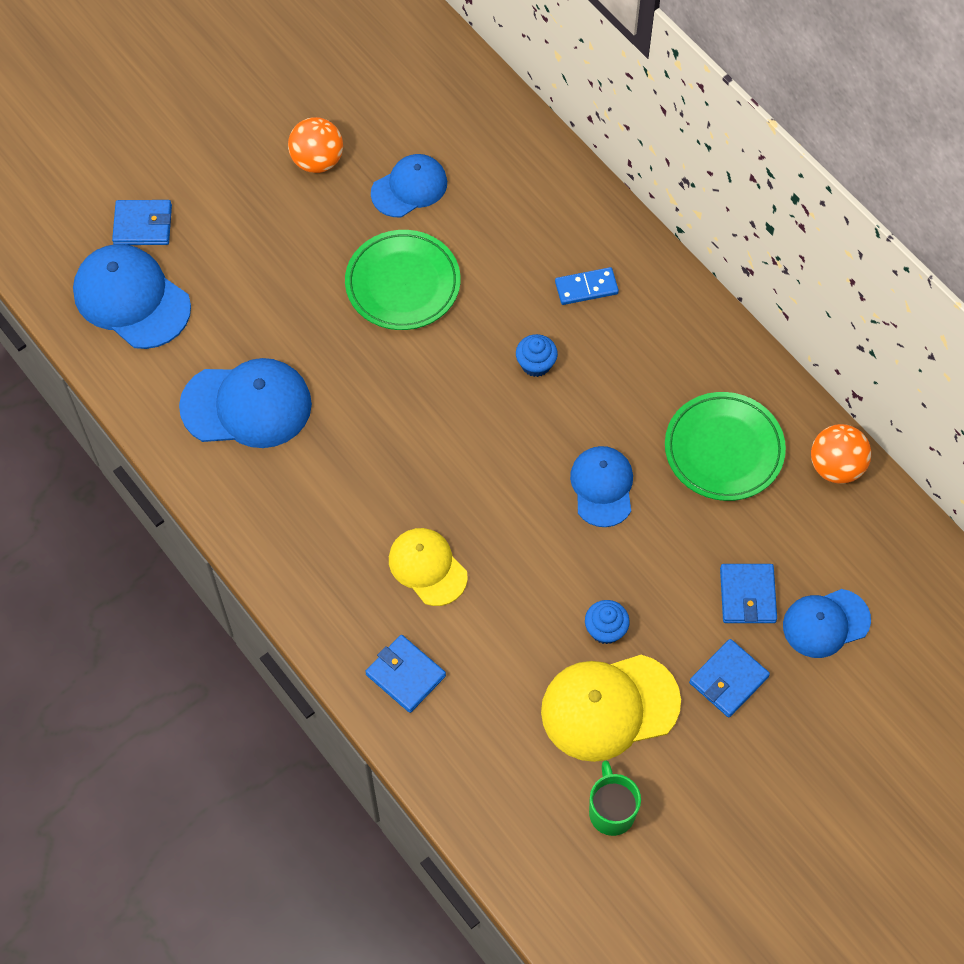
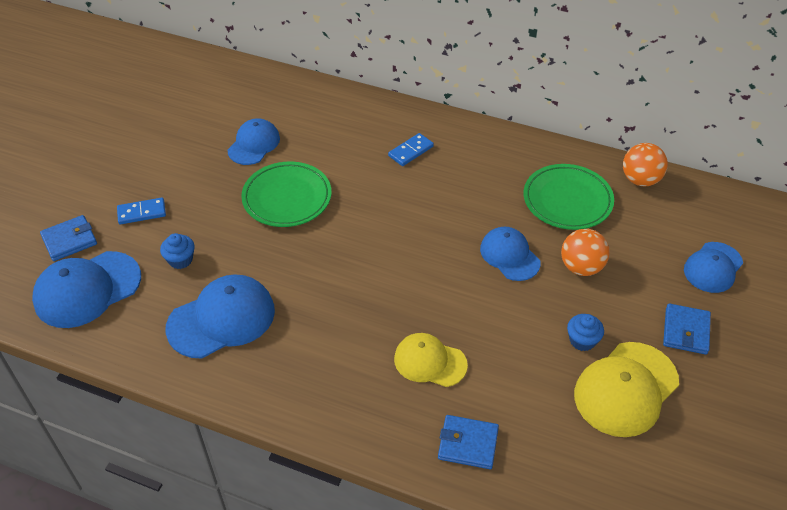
camera: 30 degrees left, 15 degrees down
blue cap [73,244,191,349] -> blue cap turned 45 degrees counterclockwise [32,251,141,328]
orange ball [288,117,343,173] -> orange ball moved to [561,229,610,276]
blue cupcake [516,334,558,377] -> blue cupcake moved to [160,233,195,269]
green mug [589,761,641,836] -> none
blue wallet [720,564,777,623] -> none
none -> blue domino [117,198,166,224]

